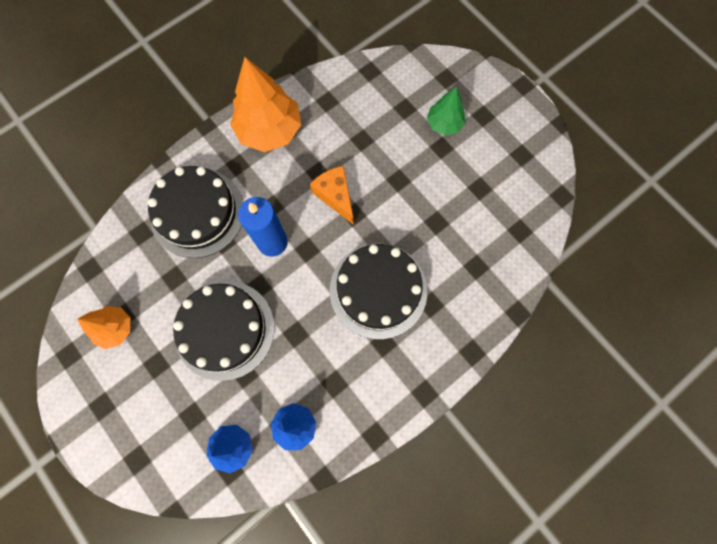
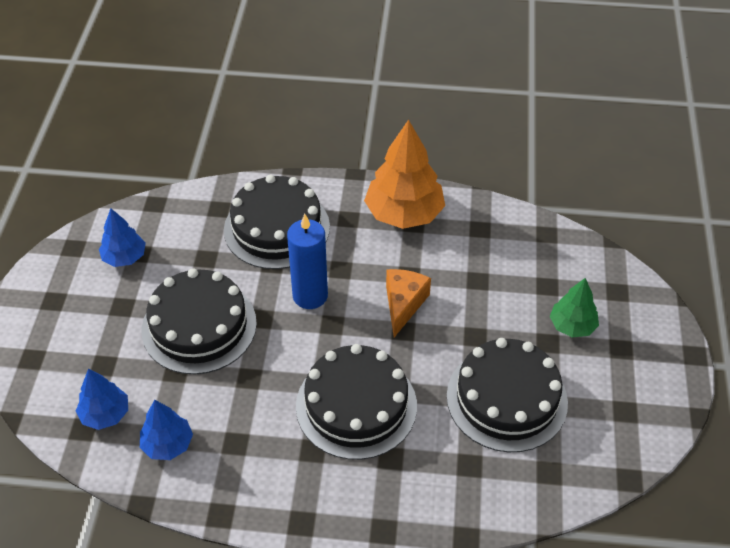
camera: 45 degrees right, 25 degrees down
orange tree [77,306,130,349] -> blue tree [99,208,146,267]
none -> black cake [447,338,568,452]

